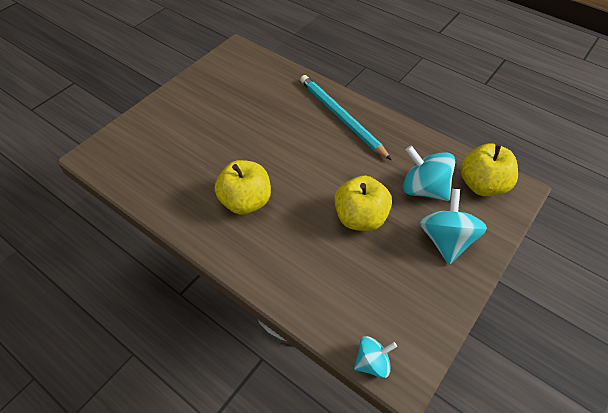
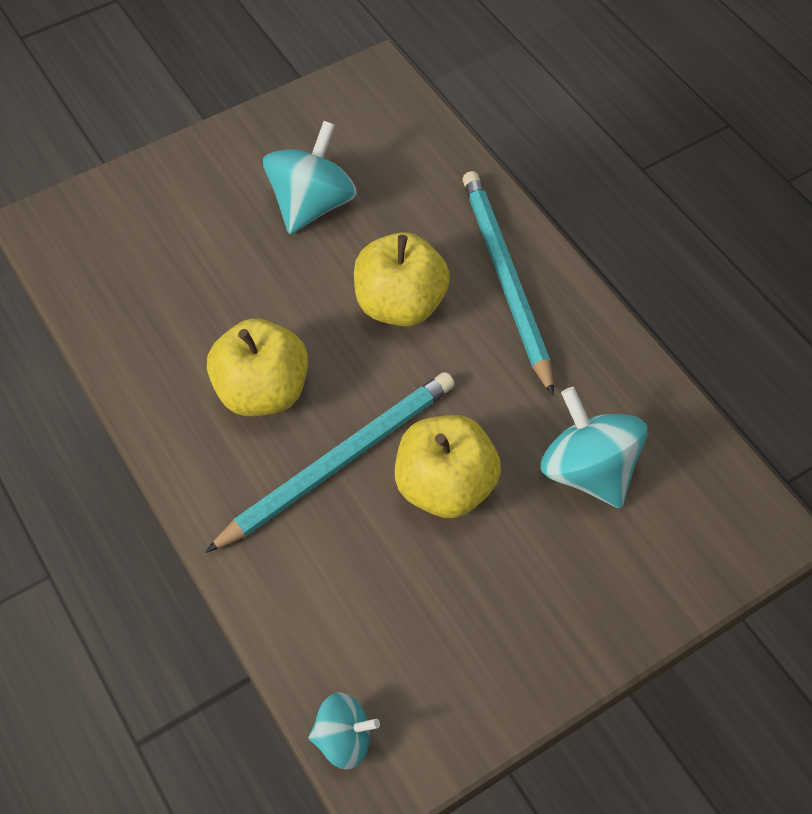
camera: 20 degrees right, 5 degrees up
turquoise spinning top [420,189,487,265] -> turquoise spinning top moved to [263,121,357,234]
yellow apple [461,143,518,196] -> yellow apple moved to [354,232,450,326]
none -> turquoise pencil [206,372,455,553]

